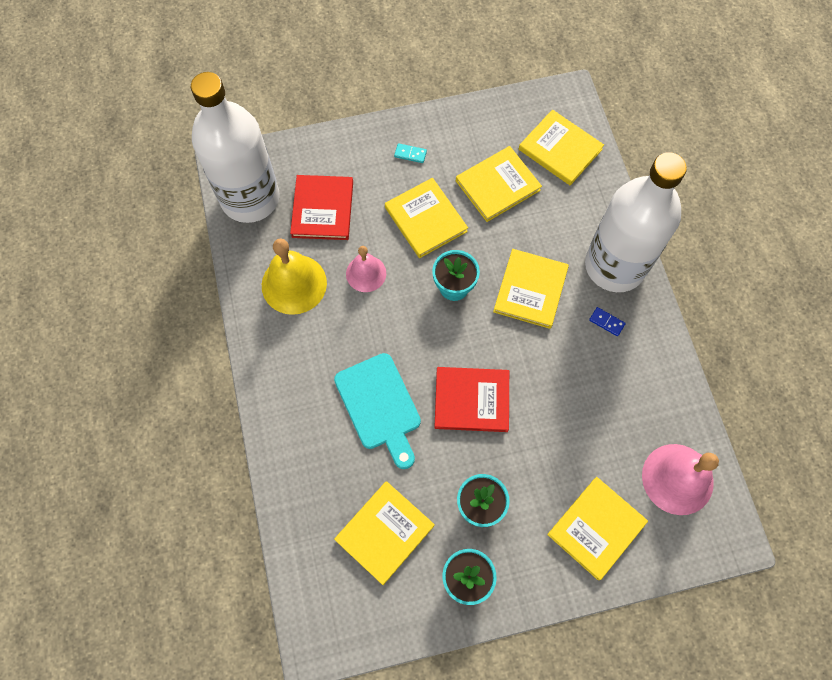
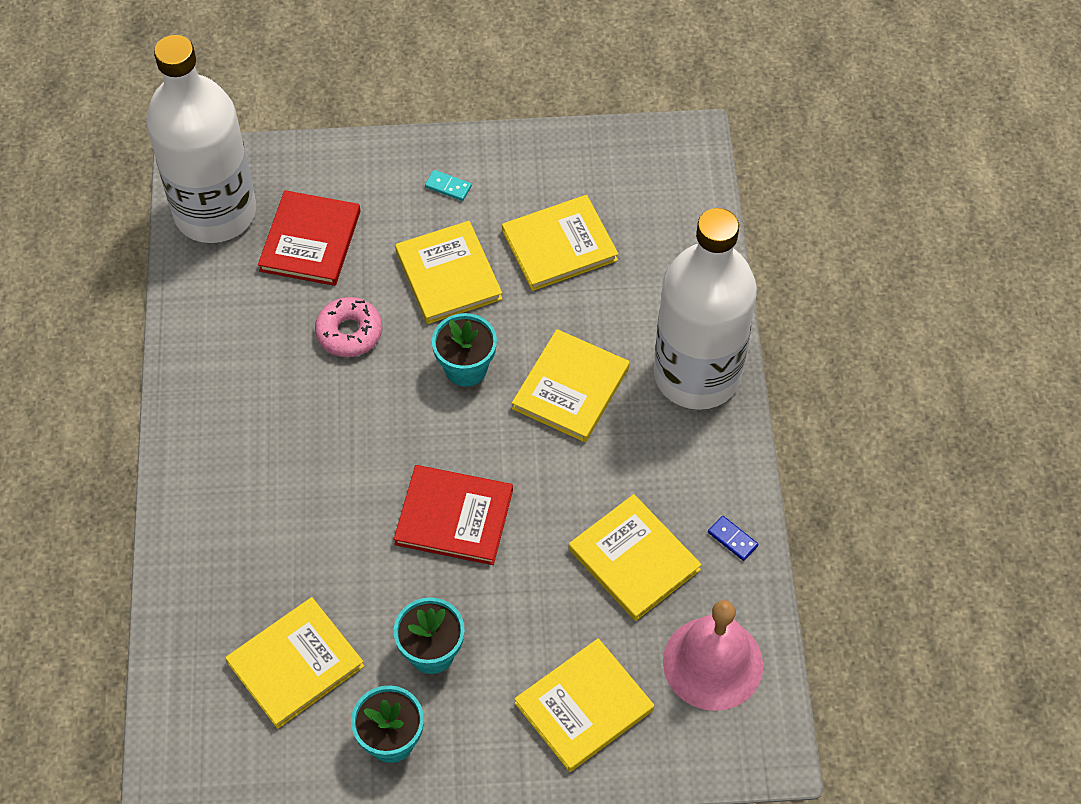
camera: 10 degrees right, 10 degrees down
yellow bell [262,238,327,315] -> none
turquoise cutting board [334,353,421,469] -> none
pink bell [346,246,386,292] -> pink donut [315,297,382,357]
yellow book [519,110,604,185] -> yellow book moved to [569,494,702,621]
blue domino [589,307,626,336] -> blue domino moved to [708,516,758,561]

